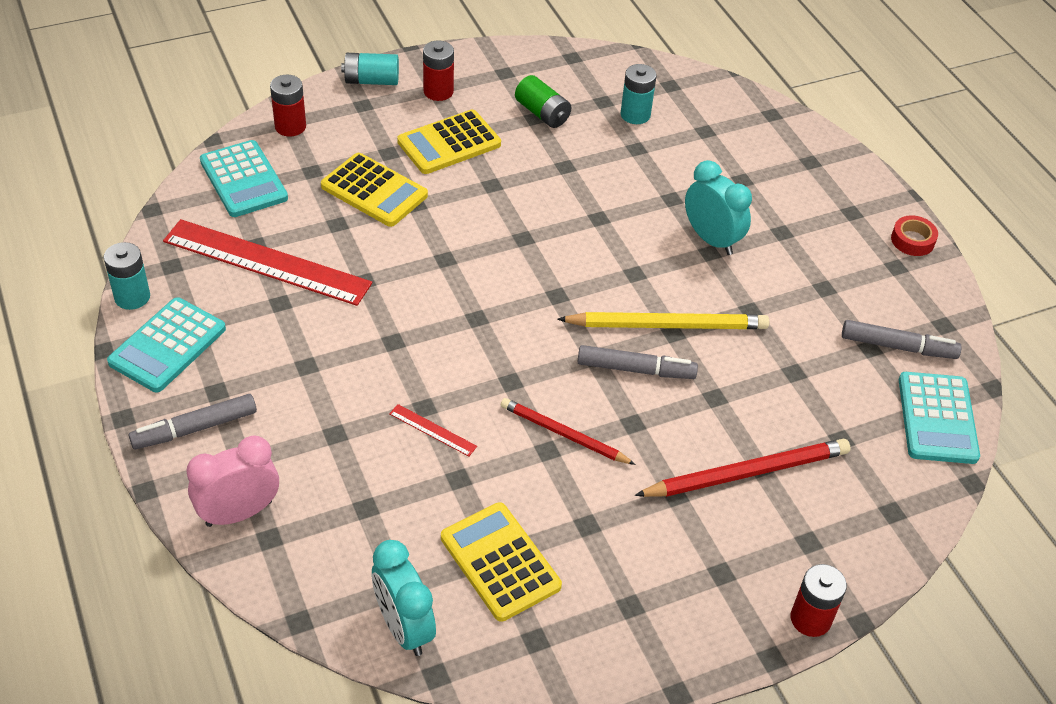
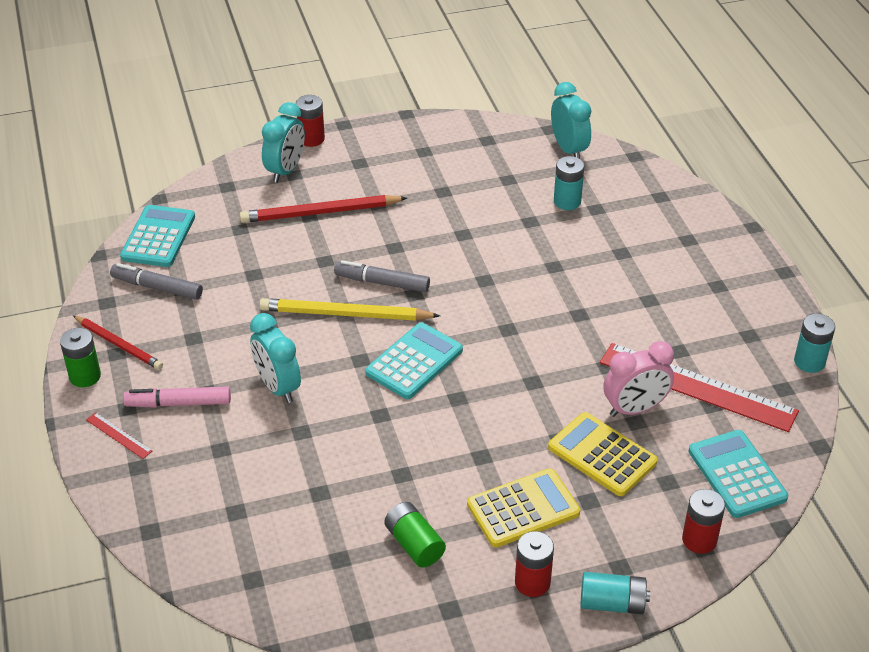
camera: 170 degrees left, 5 degrees down
turquoise calculator [107,297,226,392] -> turquoise calculator moved to [366,322,463,399]
grey marker [129,394,257,449] -> none
pink clock [186,435,279,527] -> pink clock moved to [604,341,674,417]
red ruler [389,404,477,457] -> red ruler moved to [86,412,152,459]
yellow calculator [441,502,562,622] -> none
red pencil [501,398,636,465] -> red pencil moved to [73,315,163,370]
turquoise battery [620,64,657,124] -> turquoise battery moved to [554,156,584,210]
red tape [891,215,938,256] -> green battery [60,328,101,387]
none -> pink marker [123,386,231,408]
none -> turquoise clock [262,102,305,183]

